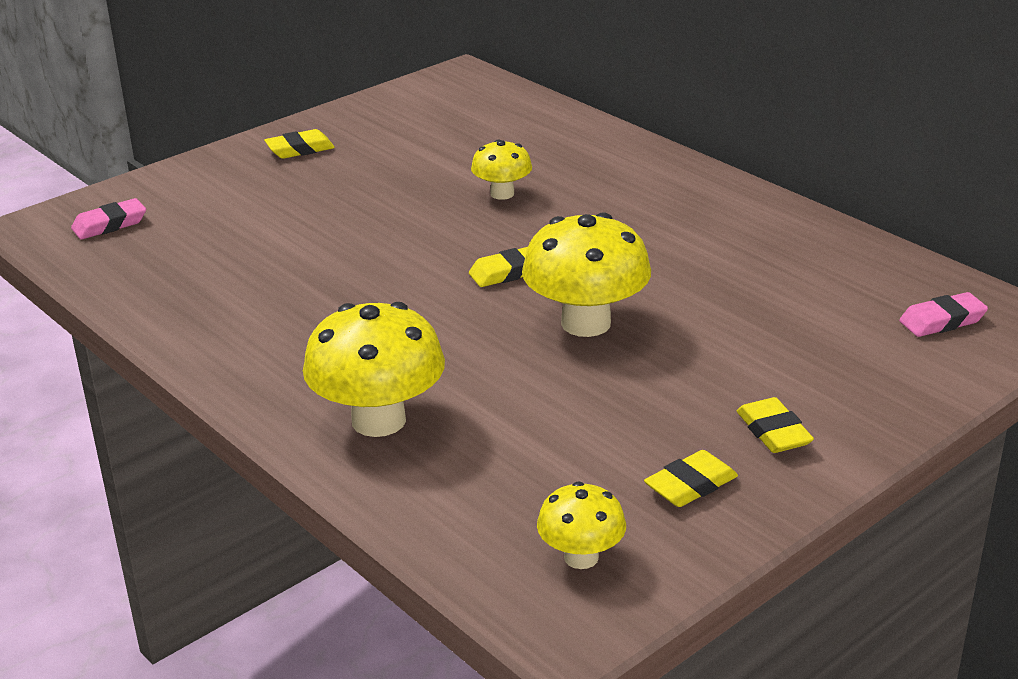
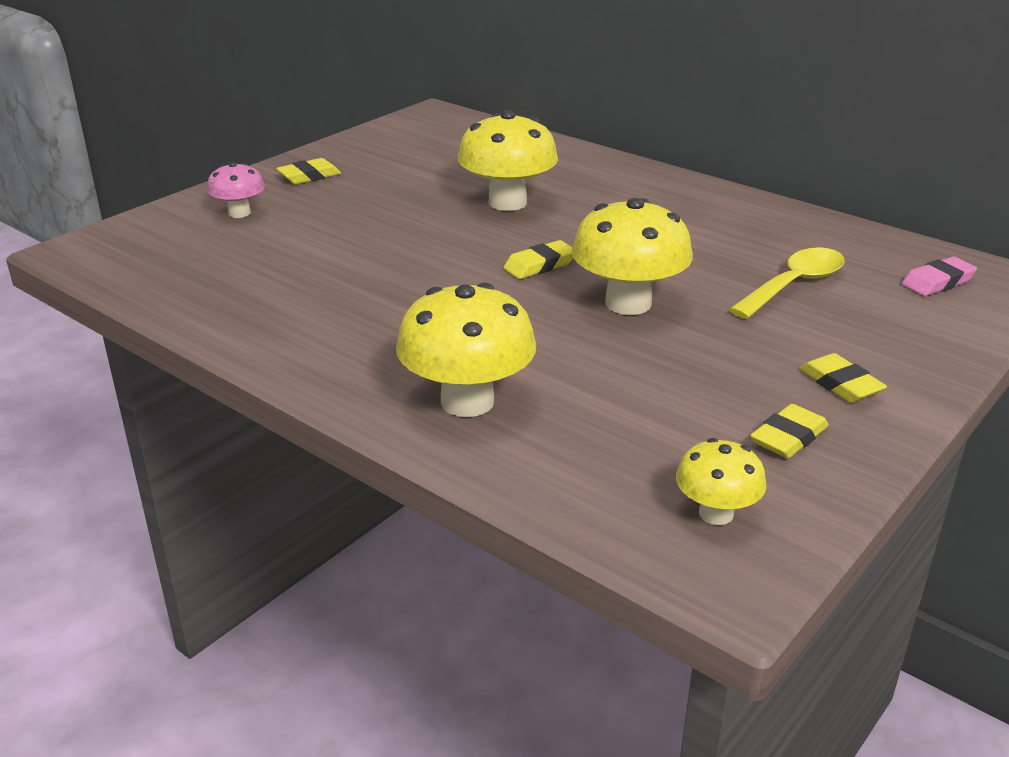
camera: 10 degrees left, 0 degrees up
pink eraser [71,198,146,239] -> none
yellow mushroom [471,140,532,200] -> yellow mushroom [458,110,558,211], size x1.79
none -> pink mushroom [207,162,265,218]
none -> yellow spoon [729,247,845,319]

